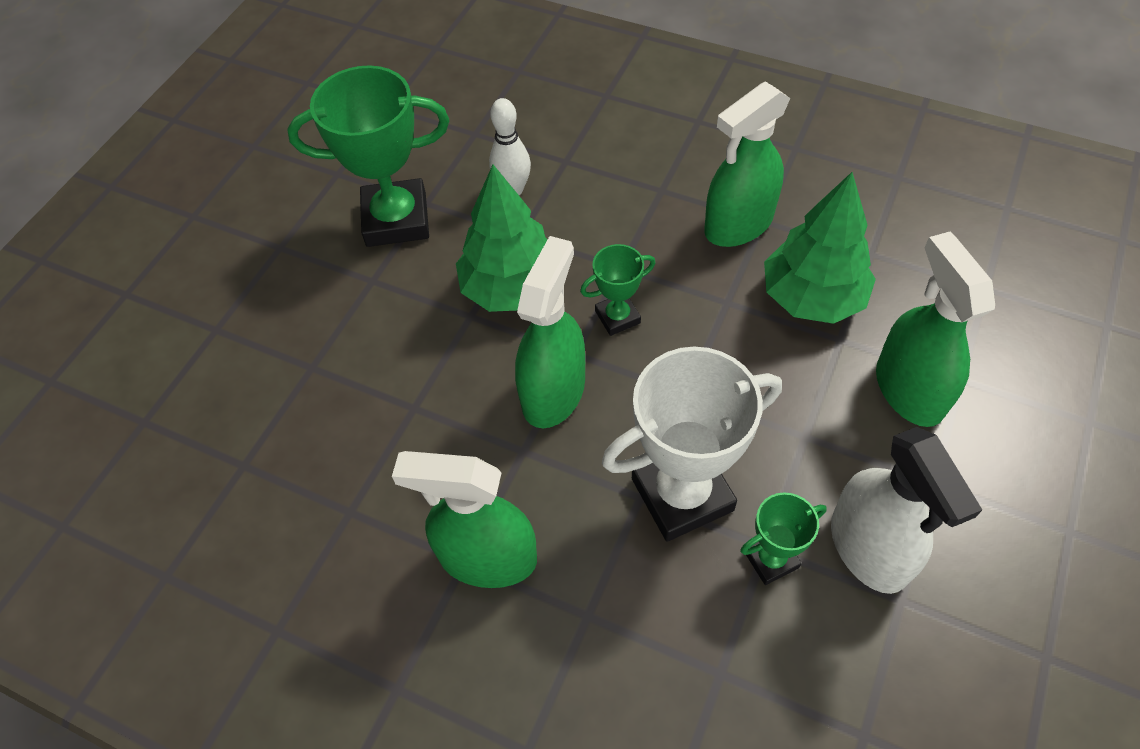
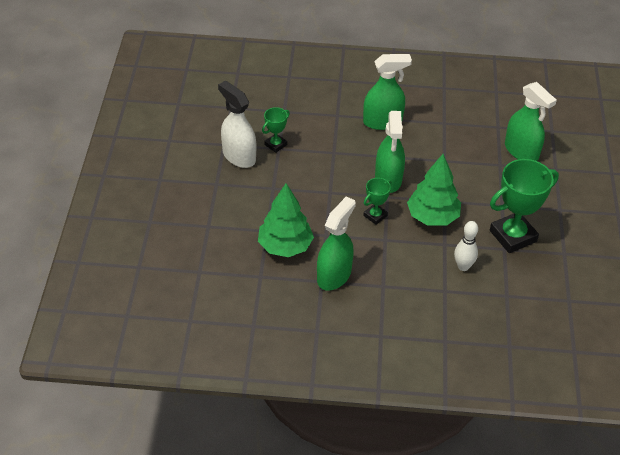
camera: 155 degrees right, 10 degrees down
white trophy [602,347,782,542] -> none
green spray bottle [876,231,995,427] -> green spray bottle moved to [505,82,557,161]

